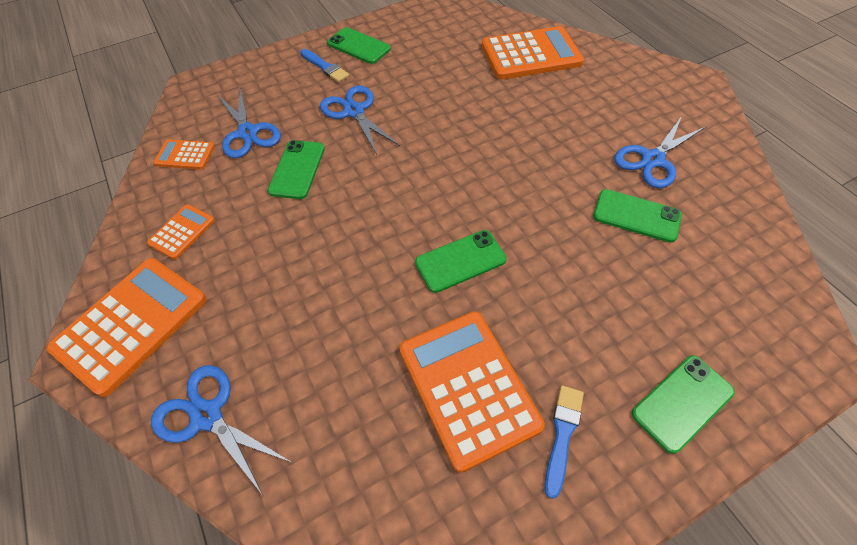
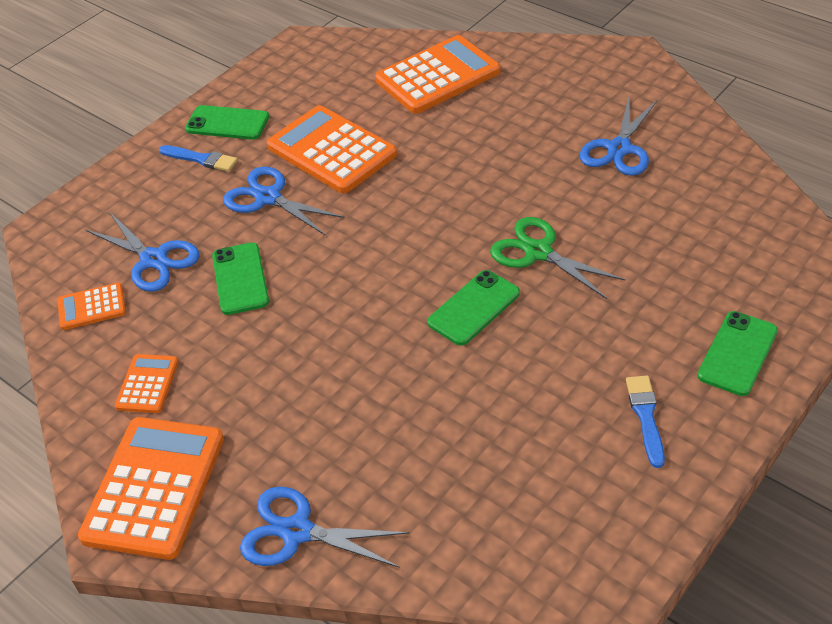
camera: 20 degrees left, 10 degrees down
orange calculator [399,311,545,473] -> orange calculator moved to [267,105,397,193]
green phone [593,189,682,243] -> none
none -> green scissors [490,217,626,299]

